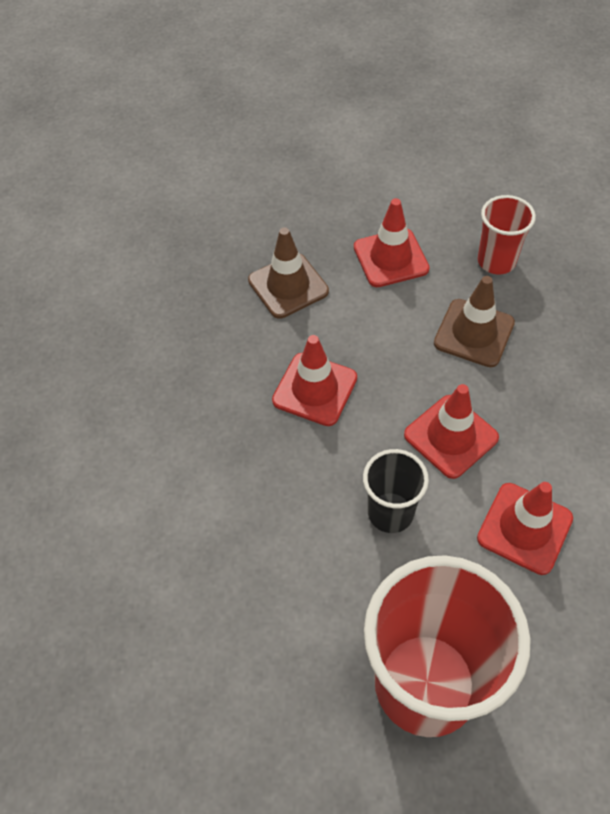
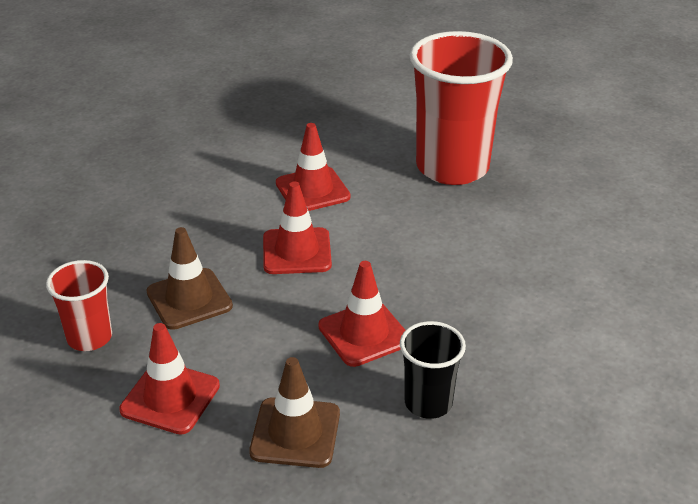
camera: 145 degrees left, 20 degrees down
black cup [363,449,429,533] -> black cup moved to [400,321,466,419]

